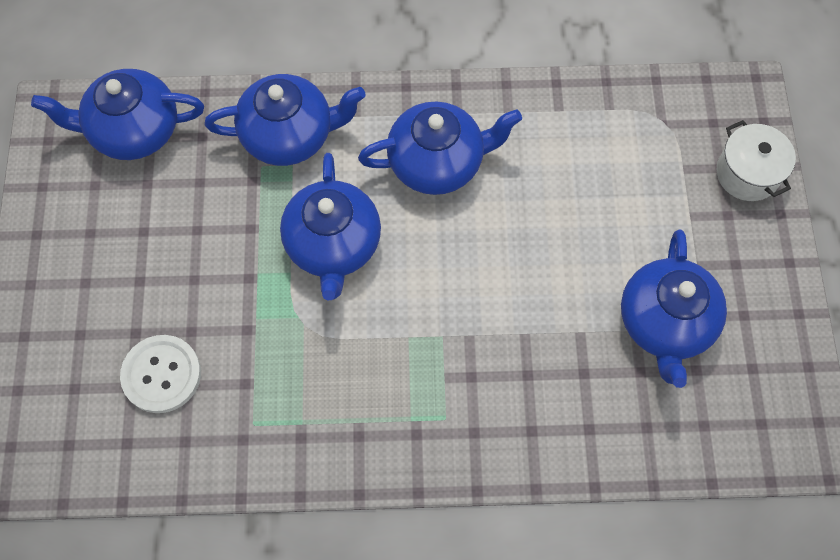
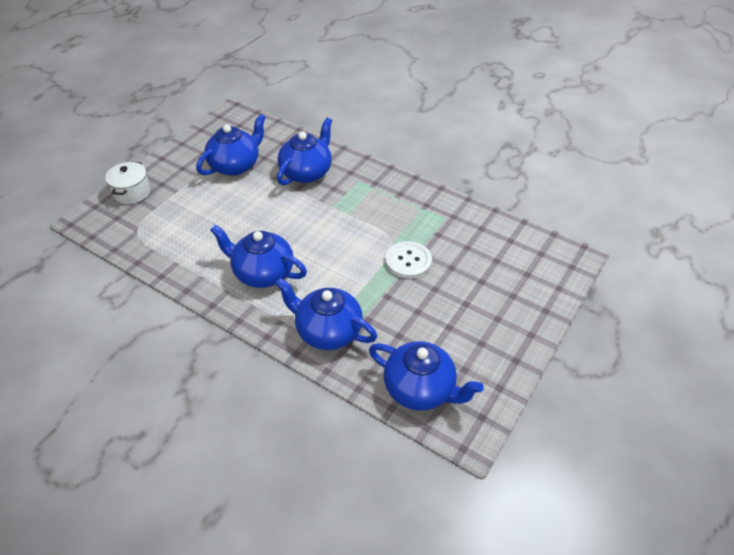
camera: 145 degrees left, 20 degrees down
white button [120,335,201,413] -> white button moved to [386,241,432,279]
blue teapot [280,153,381,300] -> blue teapot moved to [277,118,332,185]

